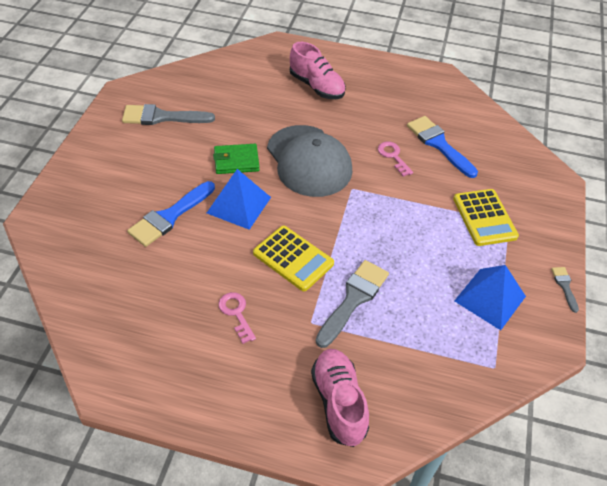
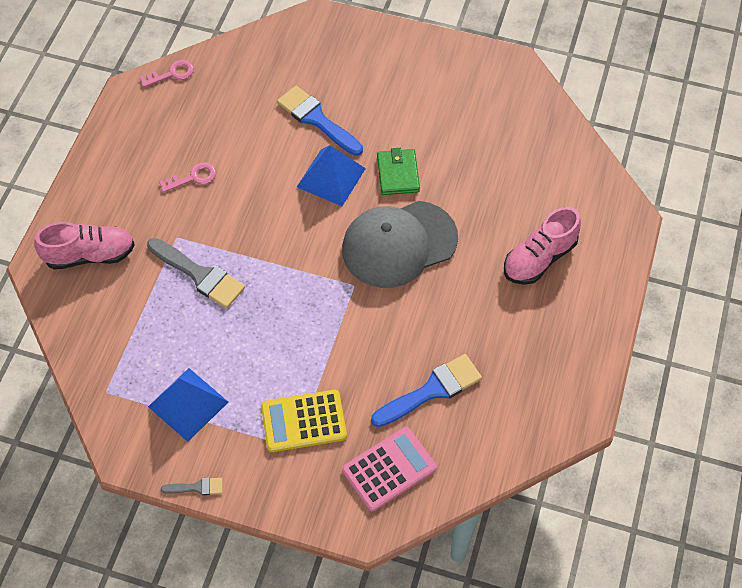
camera: 95 degrees right, 10 degrees up
grey brush [122,104,215,125] -> none
yellow calculator [253,226,334,291] -> none
pink key [378,141,413,177] -> pink key moved to [140,60,194,87]
none -> pink calculator [342,427,437,511]

